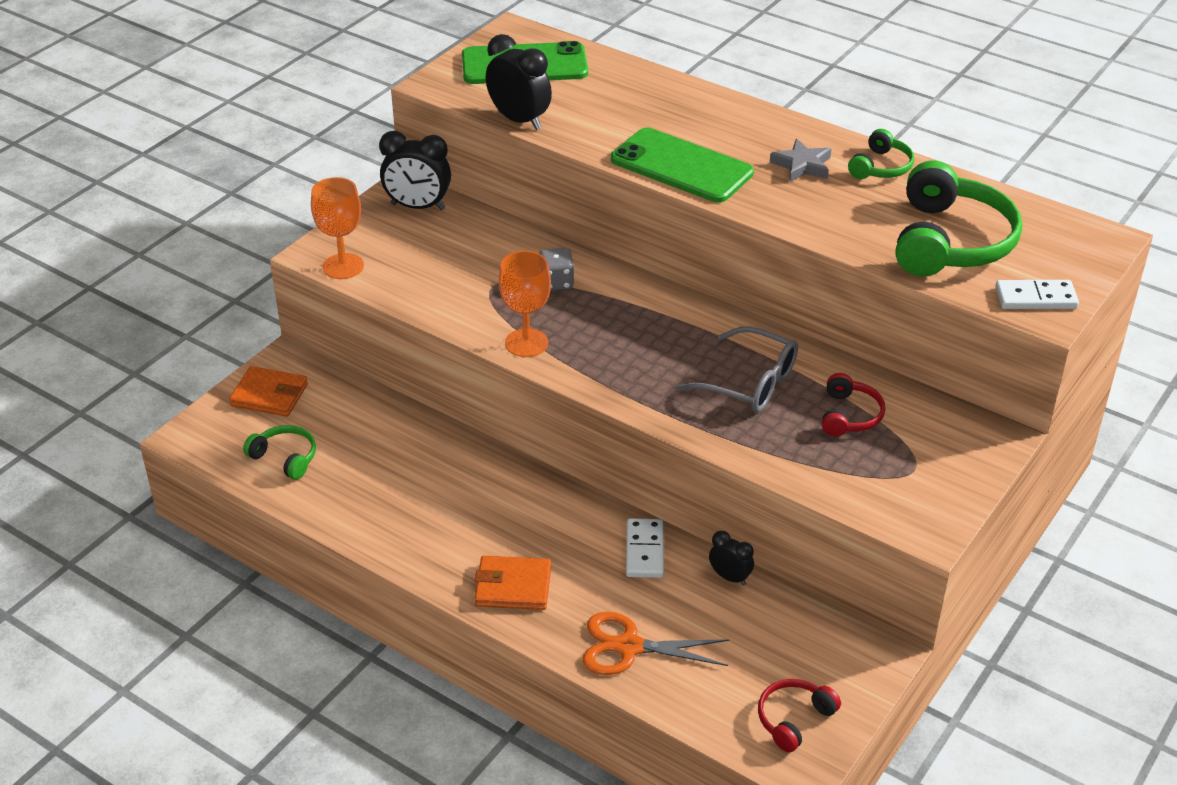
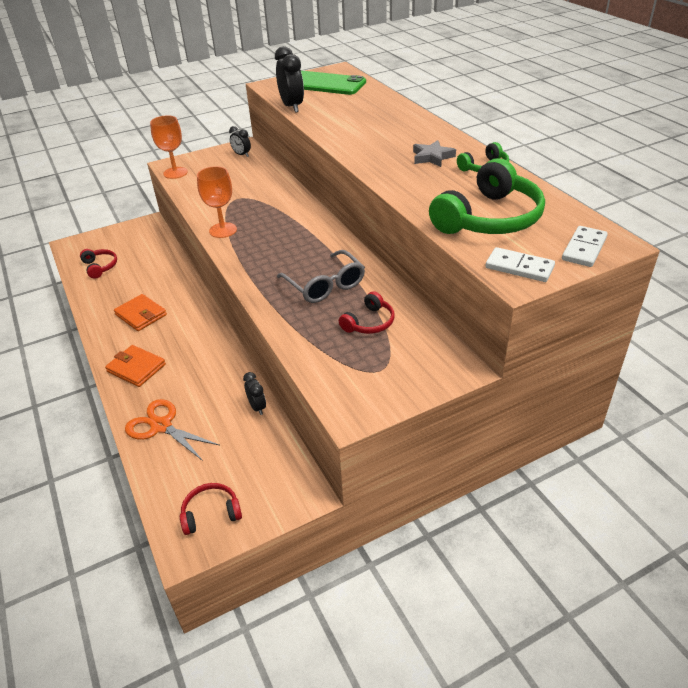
camera: 30 degrees right, 0 degrees up
orange wallet [229,366,308,417] -> orange wallet moved to [114,294,167,331]
green headphones [243,425,316,479] -> red headphones [80,249,117,279]
black clock [379,131,451,210] -> black clock [229,126,251,157], size x0.56
grey dice [539,248,574,291] -> none
green phone [611,128,754,202] -> none
white domino [626,518,664,578] -> white domino moved to [562,226,608,267]

